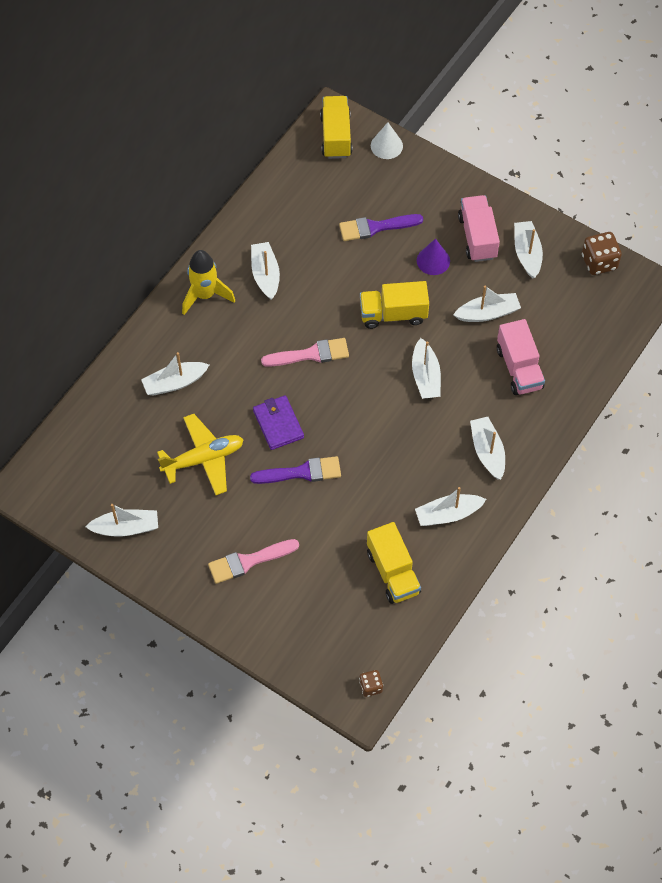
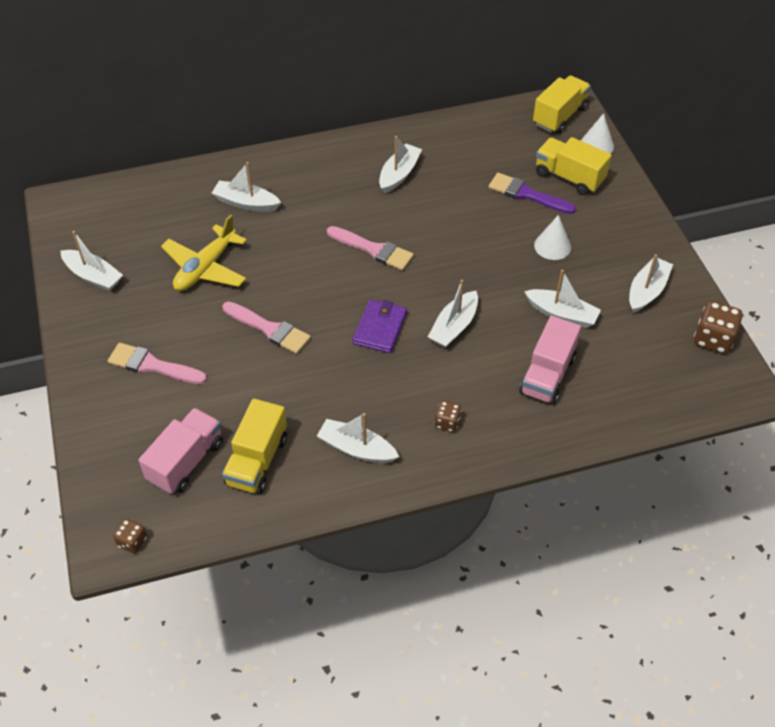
camera: 40 degrees right, 10 degrees down
yellow plane [157,414,244,495] -> yellow plane turned 105 degrees clockwise [161,215,247,291]
yellow rocket [182,250,235,315] -> none
purple brush [250,456,341,484] -> pink brush [222,302,311,354]
purple wallet [253,395,304,450] -> purple wallet moved to [353,299,407,353]
yellow truck [360,281,429,329] -> yellow truck moved to [536,137,612,195]
purple cone [417,239,450,275] -> white cone [534,215,571,260]
pink truck [458,195,500,262] -> pink truck moved to [139,408,223,494]
white boat [470,417,505,480] -> brown dice [435,401,461,432]

